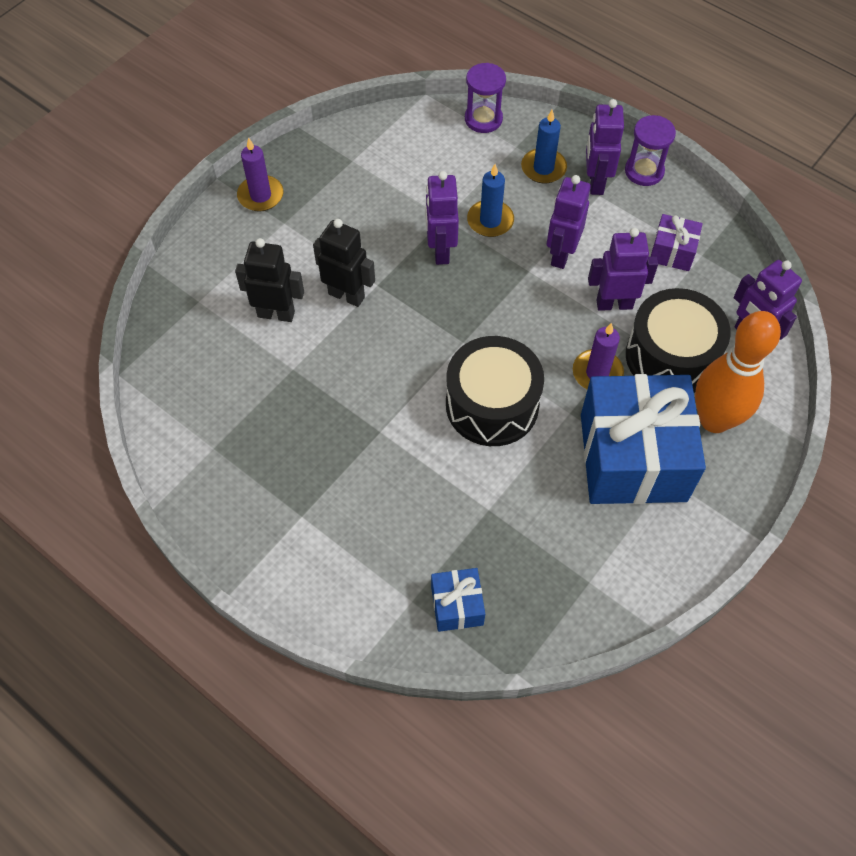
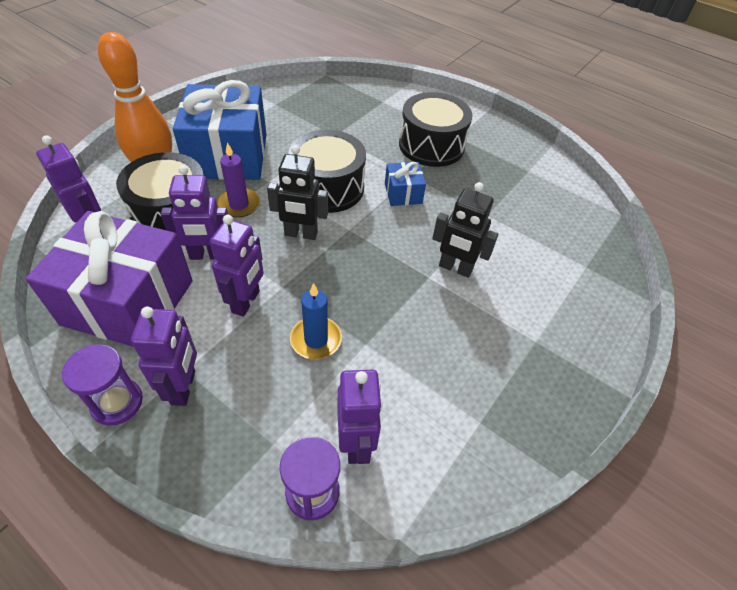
camera: 175 degrees right, 10 degrees down
black robot [235,238,304,322] -> black robot moved to [267,145,328,240]
purple candle [237,137,283,211] -> none
purple robot [425,171,459,265] -> purple robot moved to [337,370,383,464]
blue gift [431,568,485,632] -> blue gift moved to [385,162,426,206]
blue candle [521,110,567,184] -> none
purple gift [651,214,703,271] -> purple gift [25,211,193,347], size x2.26
none -> black drum [399,92,473,167]

